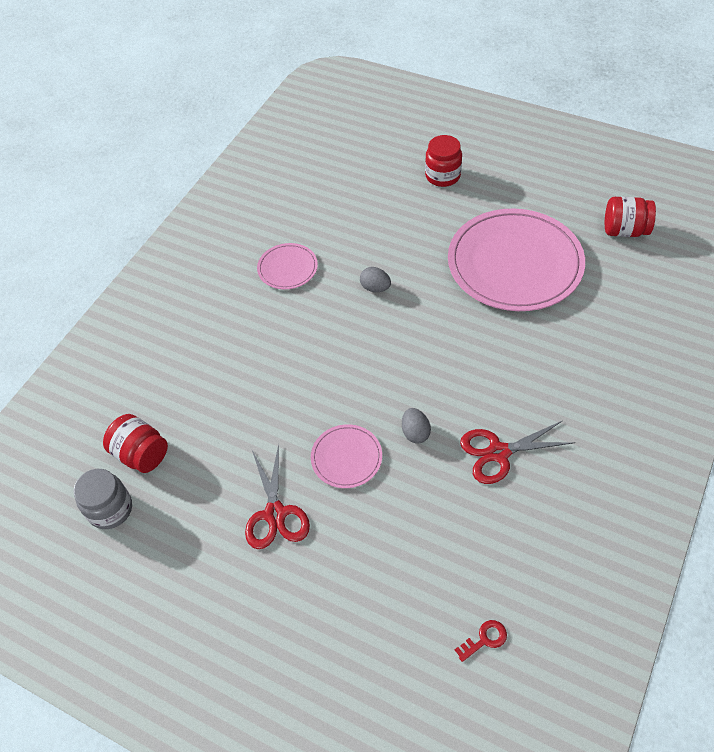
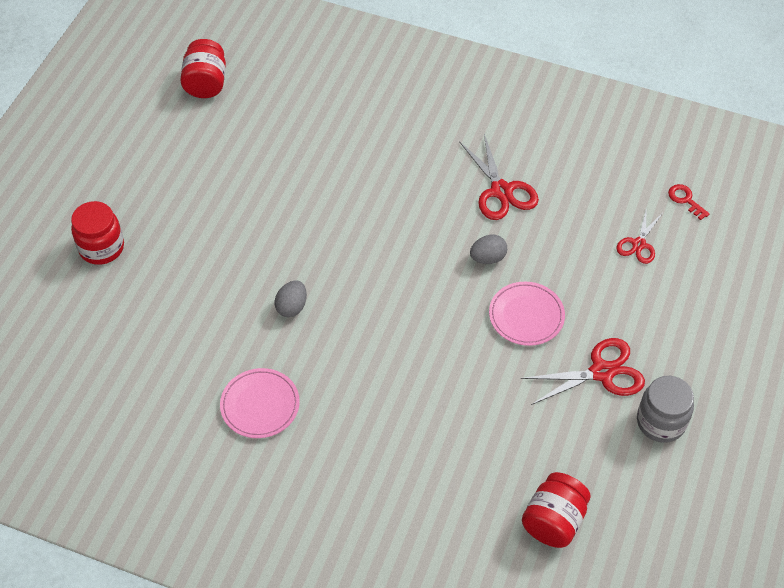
camera: 100 degrees left, 0 degrees up
grey jar [74,469,132,529] -> grey jar moved to [637,376,694,443]
pink plate [448,208,585,311] -> none
none -> red scissors [616,207,663,264]

